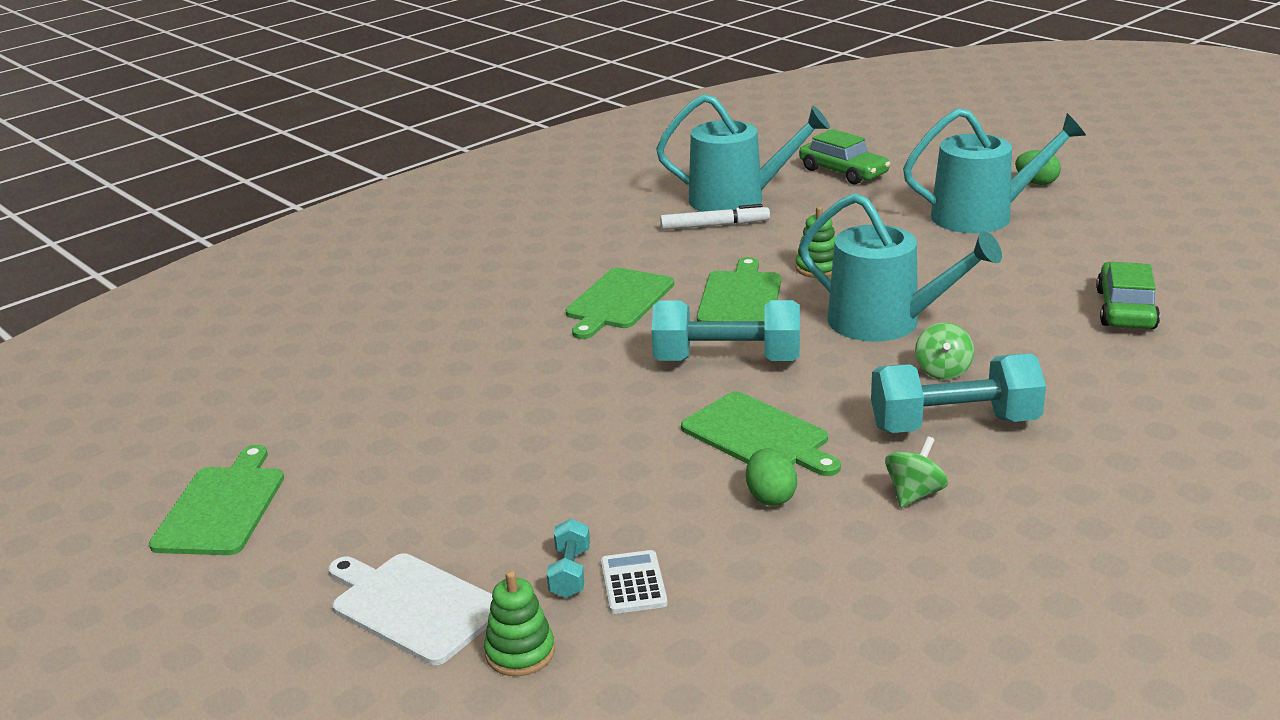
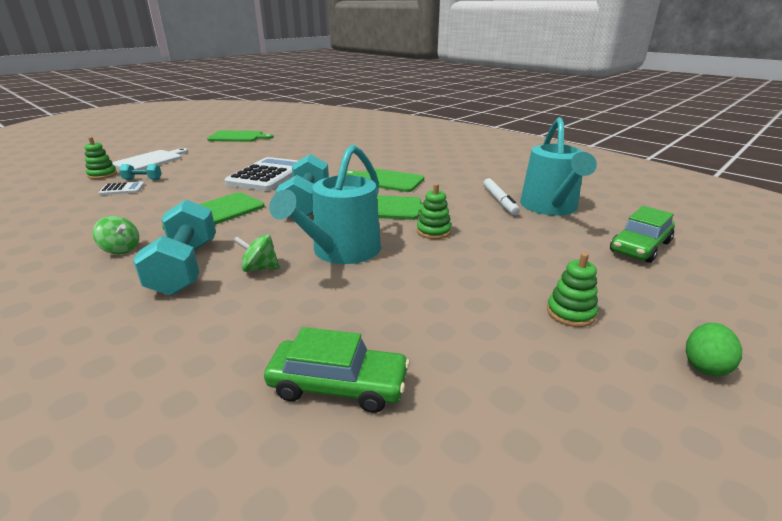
camera: 85 degrees right, 0 degrees up
green egg [746,448,797,506] -> none
turquoise watering can [903,108,1086,233] -> green stacking toy [547,253,598,327]
none -> white calculator [224,157,298,191]

